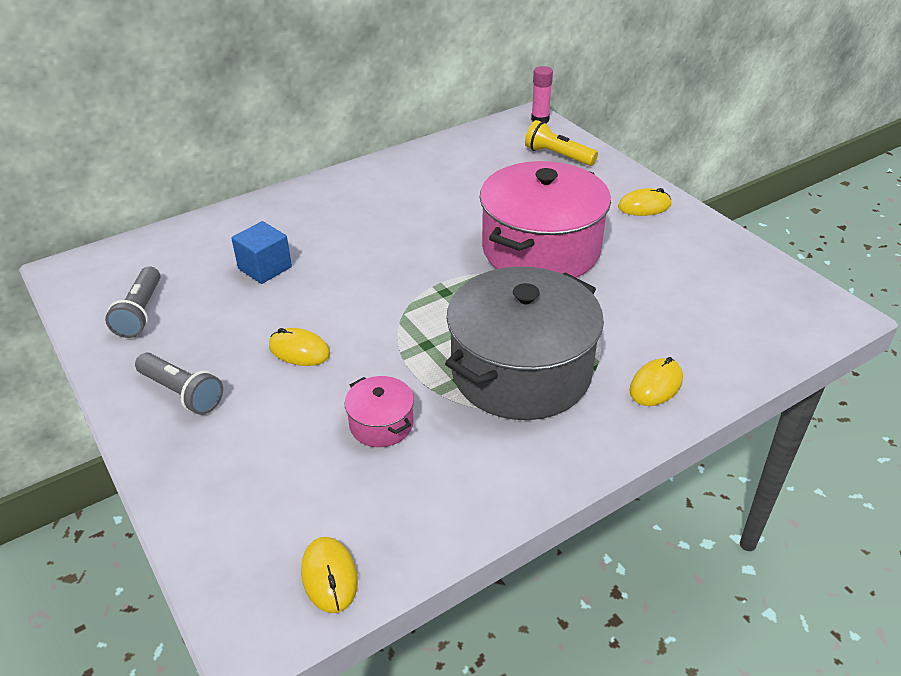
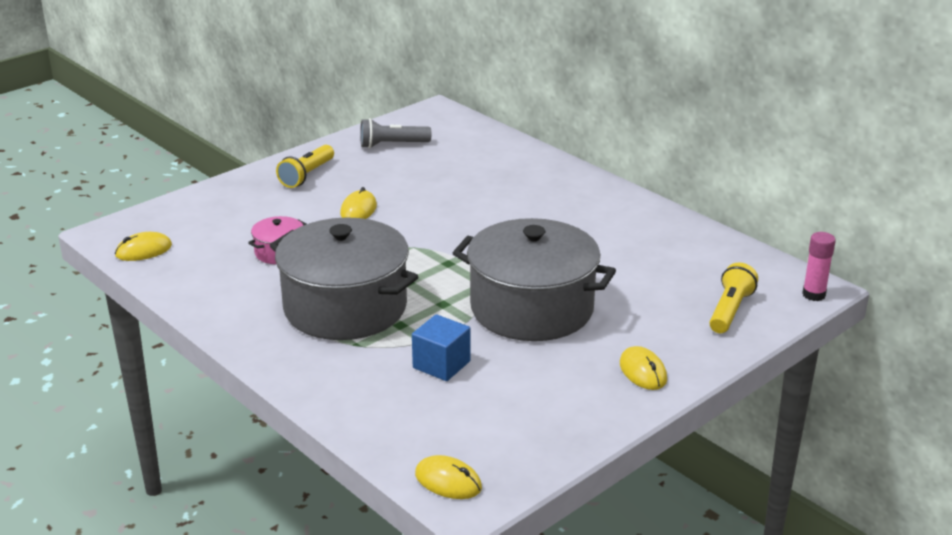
camera: 80 degrees right, 10 degrees down
grey flashlight [135,353,223,415] -> yellow flashlight [276,145,334,188]
blue cube [231,221,292,284] -> blue cube moved to [412,314,470,381]
pink pot [480,161,611,278] -> grey pot [453,218,616,341]
yellow mouse [629,357,683,406] -> yellow mouse moved to [415,455,482,499]

